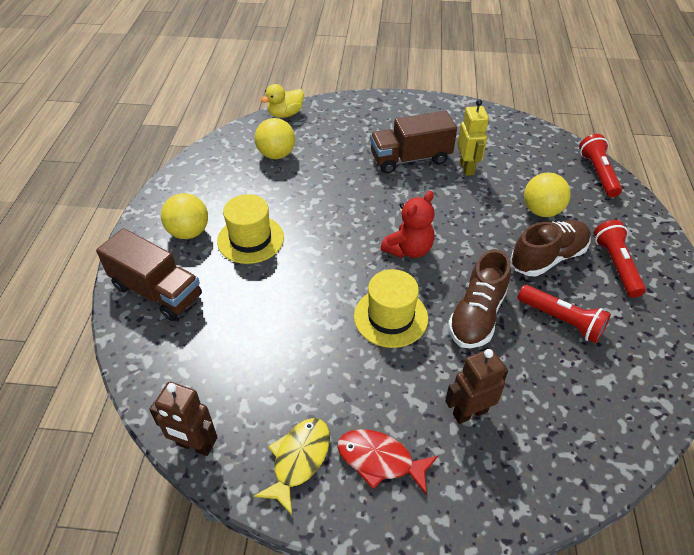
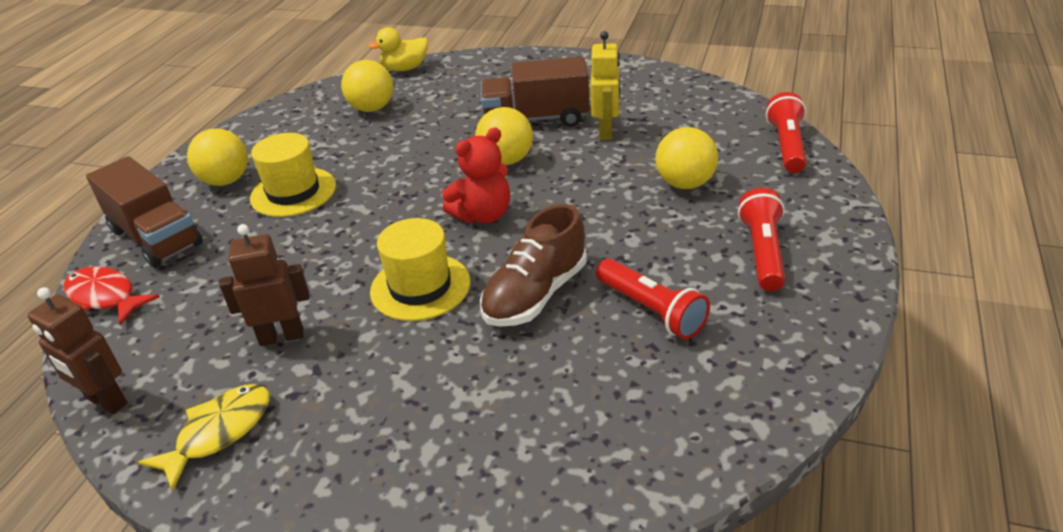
camera: 15 degrees right, 10 degrees down
red fish [337,429,438,495] -> red fish moved to [64,266,160,325]
brown robot [445,349,508,424] -> brown robot moved to [219,224,310,346]
brown shoe [510,220,591,276] -> none
none -> yellow ball [475,107,533,165]

